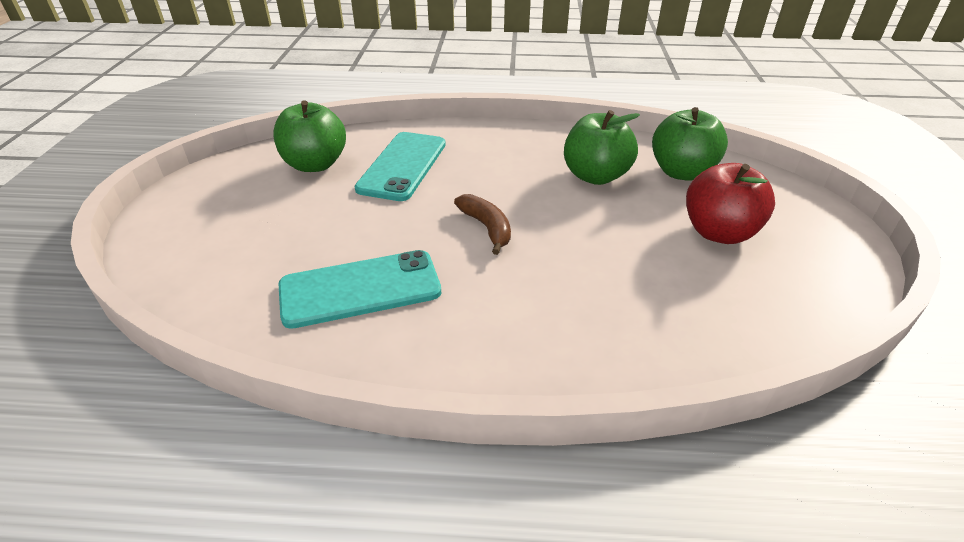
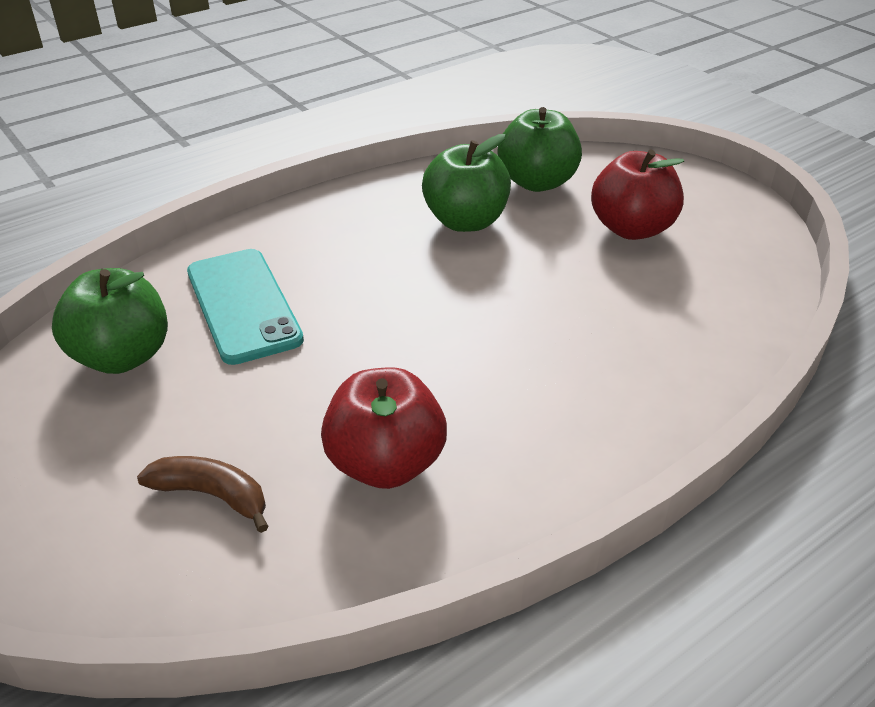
camera: 40 degrees left, 0 degrees up
turquoise phone [279,250,441,329] -> red apple [321,367,447,489]
brown banana [454,194,511,255] -> brown banana moved to [137,456,269,533]

